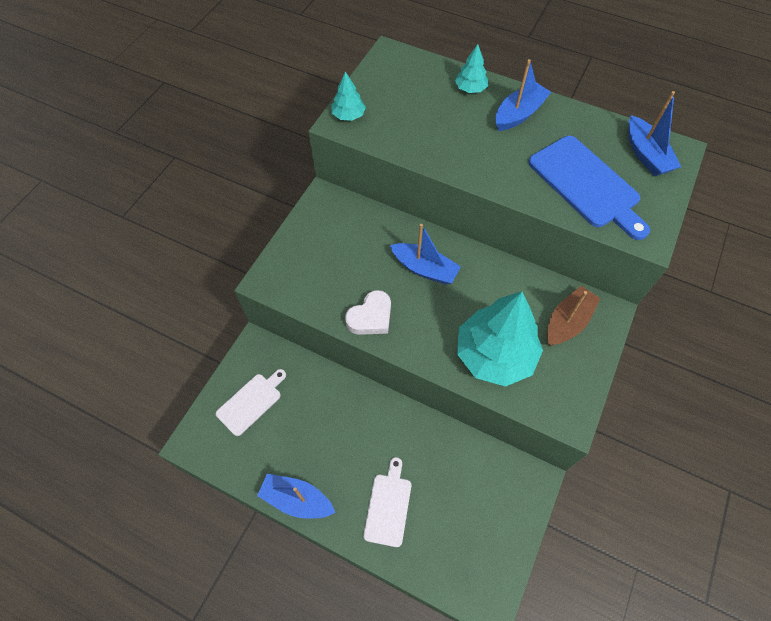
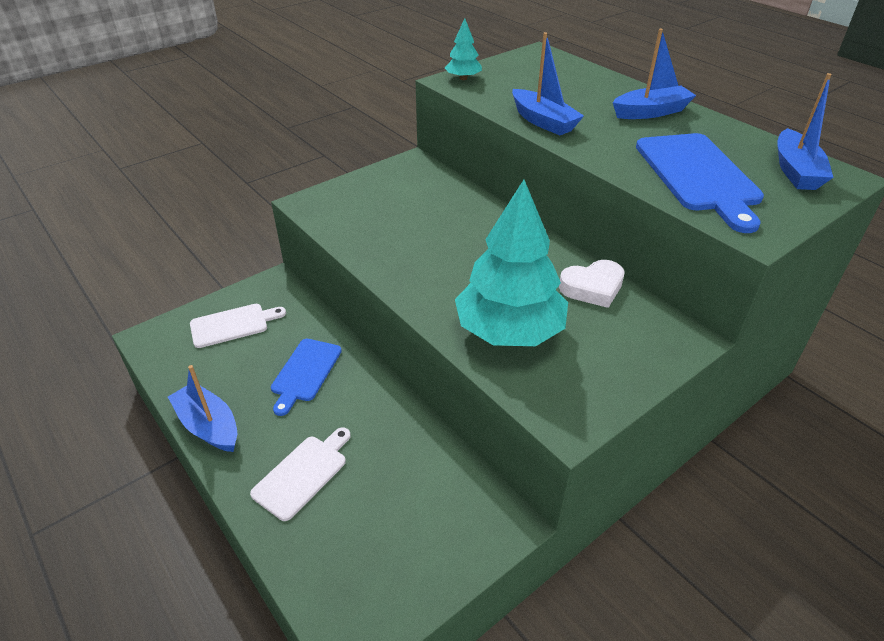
camera: 25 degrees right, 20 degrees down
white heart [345,290,391,335] -> white heart moved to [559,260,625,308]
blue boat [390,224,461,285] -> blue boat moved to [512,32,584,135]
turquoise tree [455,44,488,93] -> none
brown boat [547,286,601,346] -> none
none -> blue cutting board [271,339,342,416]

